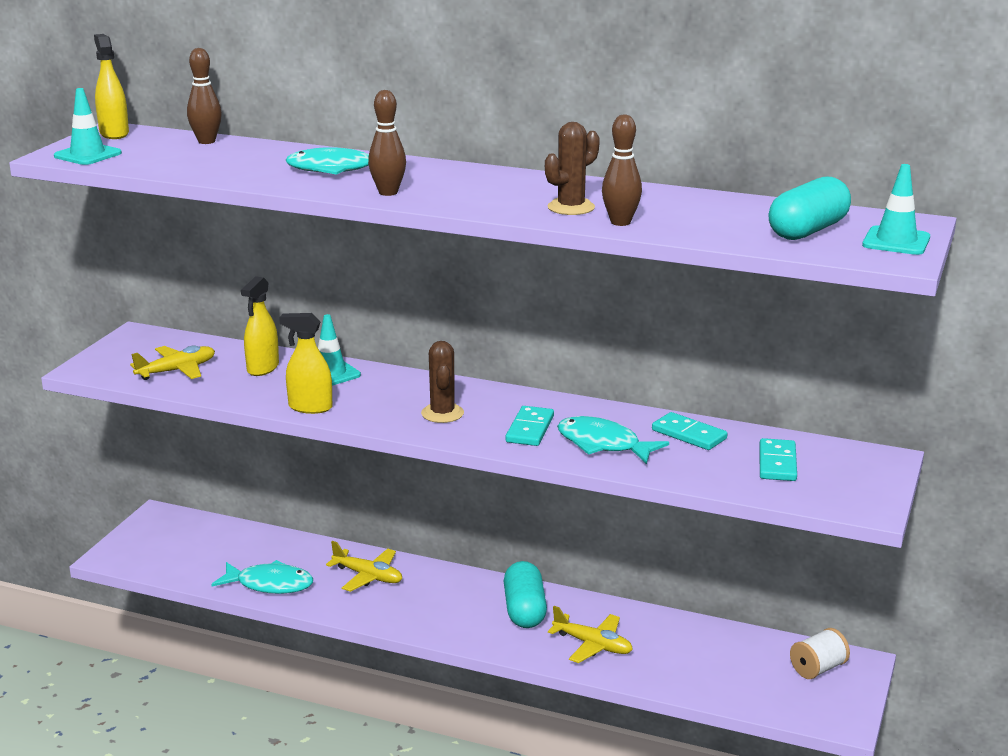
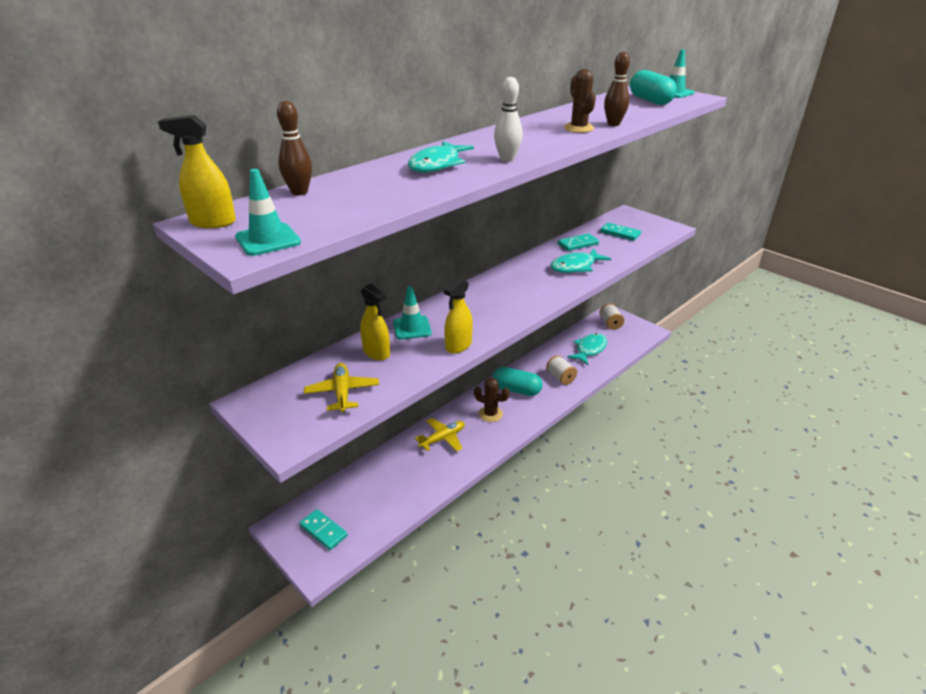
camera: 65 degrees left, 10 degrees up
turquoise fish [211,560,313,594] -> turquoise fish moved to [567,333,607,365]
brown bowling pin [368,90,406,196] -> white bowling pin [494,77,523,162]
brown cactus [421,341,464,423] -> brown cactus moved to [474,378,509,422]
turquoise domino [506,406,554,446] -> turquoise domino moved to [299,509,348,550]
yellow plane [548,606,633,663] -> white spool [546,355,577,385]

